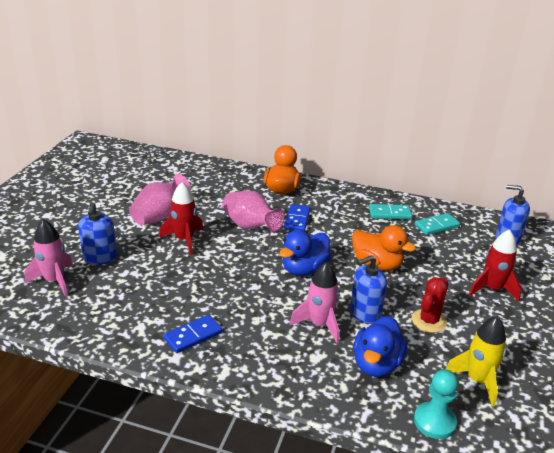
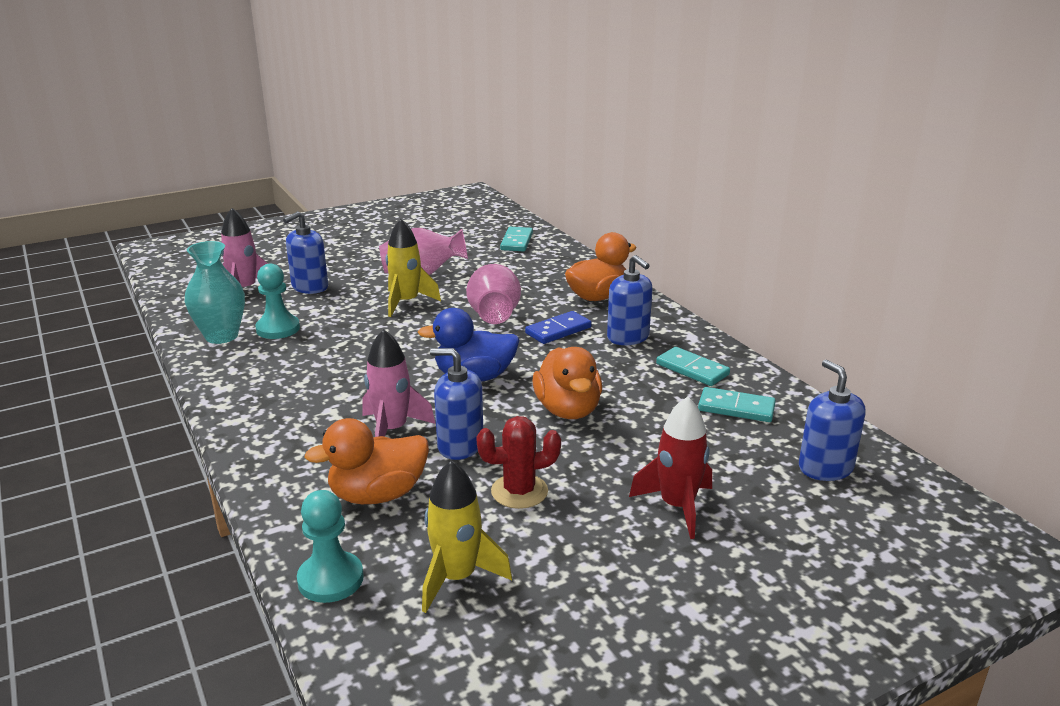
camera: 45 degrees right, 5 degrees down
red rocket [159,182,204,255] -> yellow rocket [386,219,441,317]
blue domino [163,315,222,353] -> none
blue duck [353,316,408,377] -> orange duck [304,418,429,504]
none -> turquoise vase [185,241,245,344]
none -> turquoise pawn [255,264,300,339]
none -> turquoise domino [500,227,533,251]
none -> blue soap dispenser [607,255,653,345]

